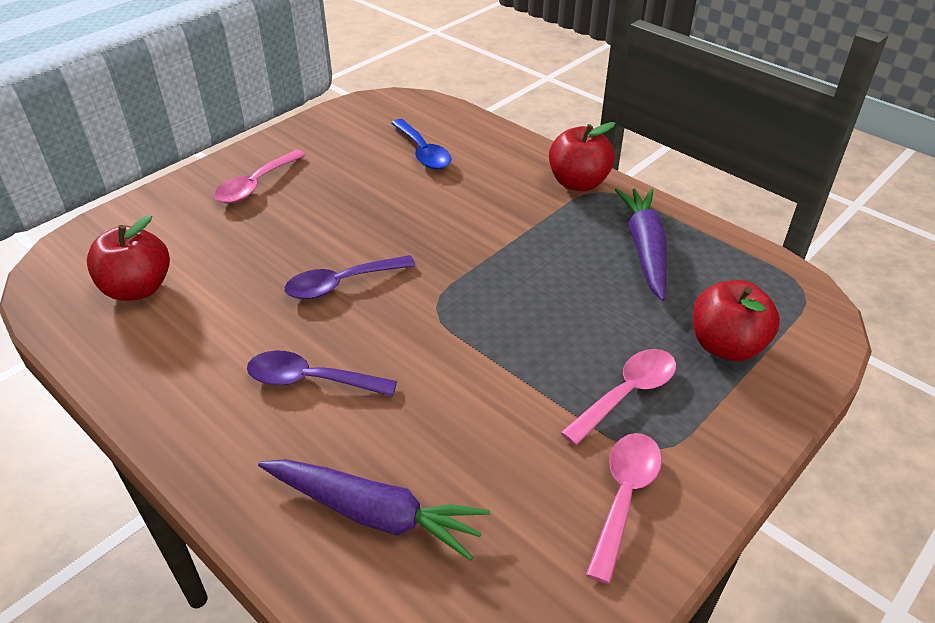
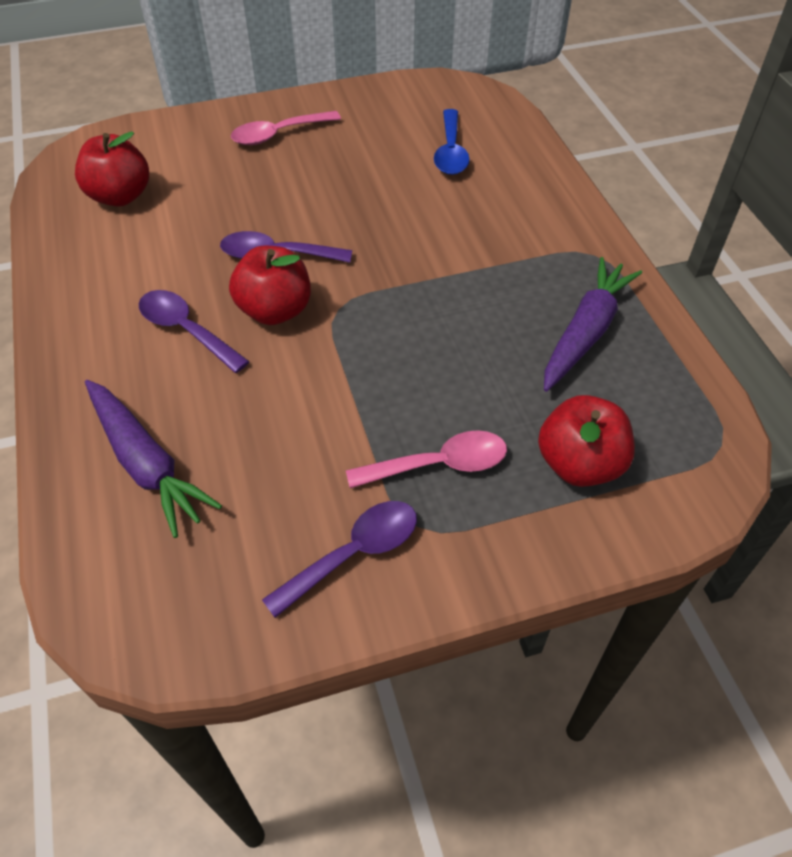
camera: 30 degrees right, 10 degrees up
red apple [549,122,616,191] -> red apple moved to [229,246,311,325]
pink spoon [586,433,662,584] -> purple spoon [262,501,417,618]

